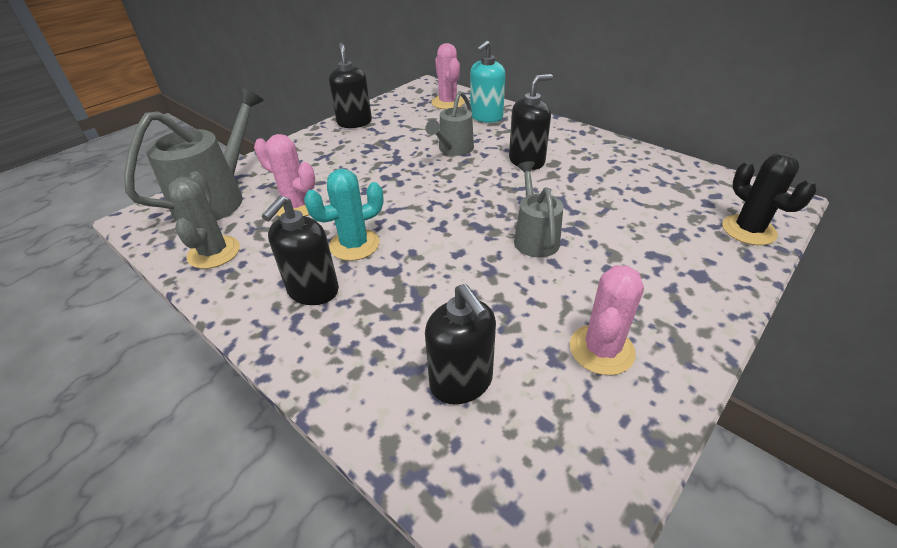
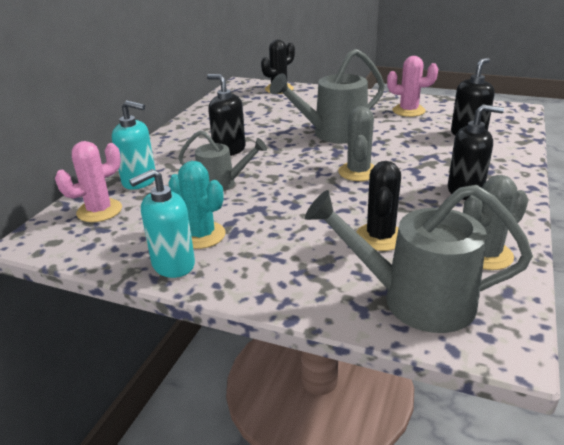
camera: 110 degrees left, 10 degrees down
pink cactus [254,134,315,217] -> black cactus [357,161,401,251]
turquoise cactus [304,169,384,261] -> turquoise cactus moved to [168,161,226,249]
black soap dispenser [329,43,372,128] -> turquoise soap dispenser [129,169,195,278]
grey watering can [514,161,563,257] -> grey watering can [270,49,385,143], size x1.67
none -> grey cactus [338,106,374,181]

